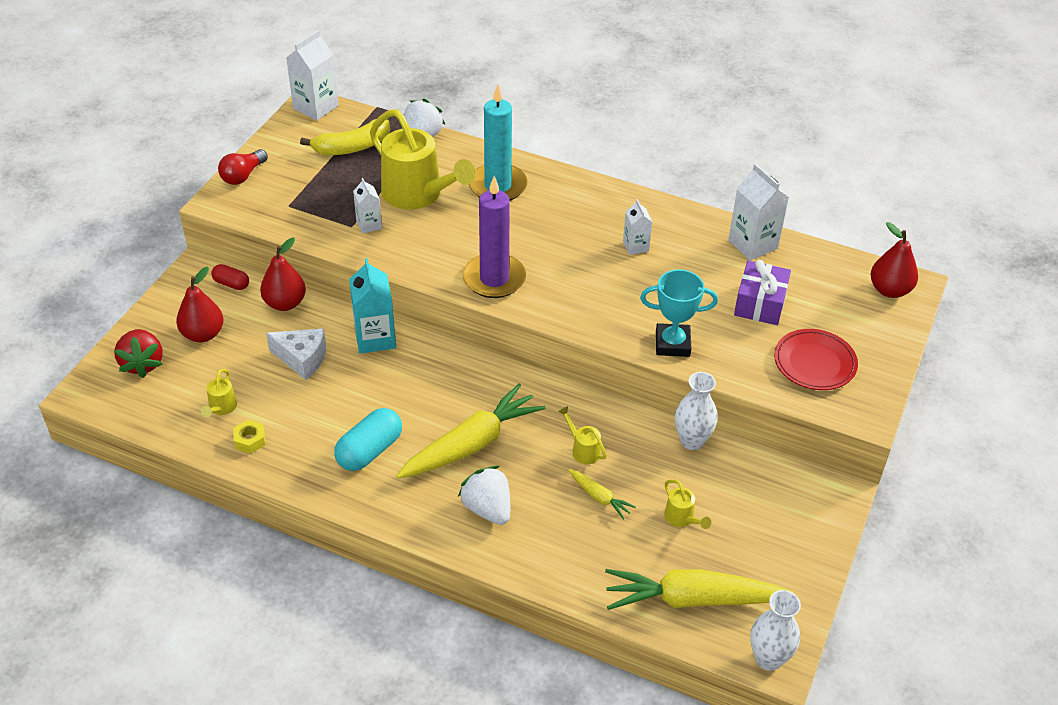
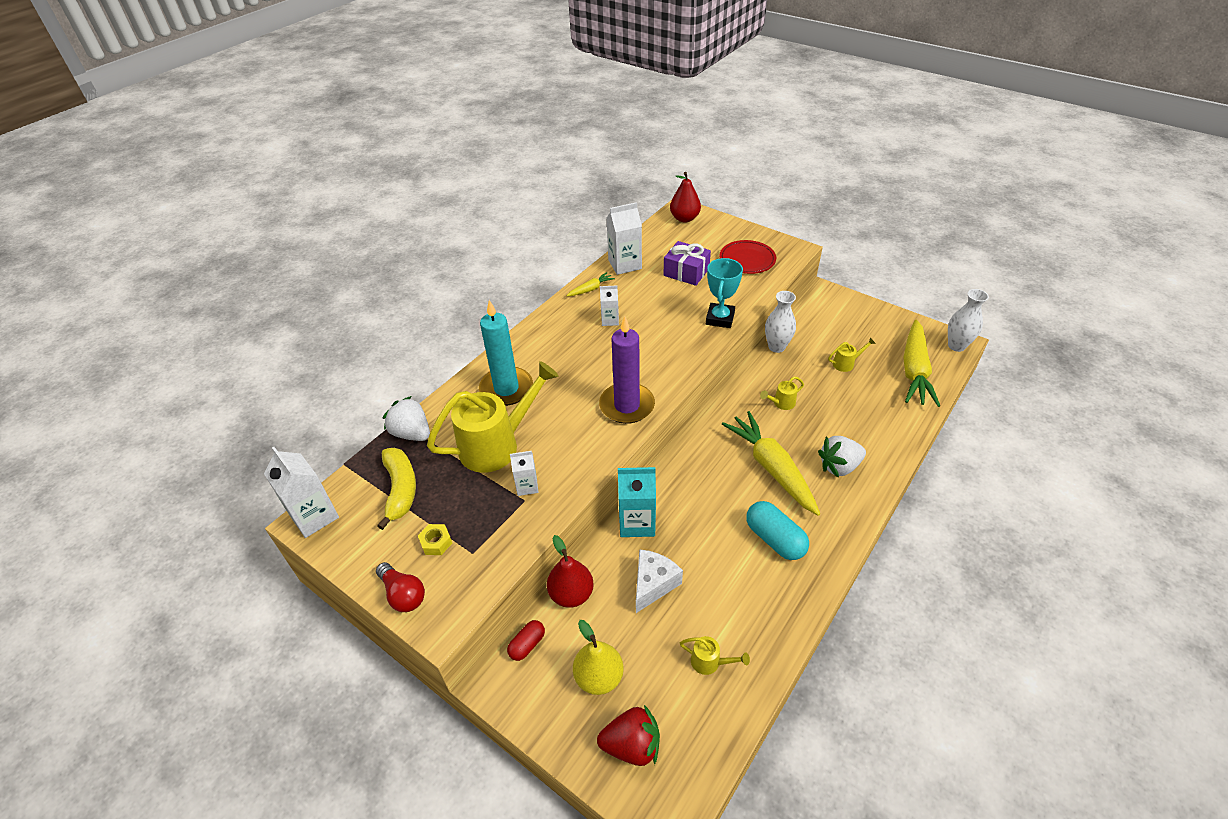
camera: 75 degrees left, 0 degrees up
red pear [176,267,224,342] -> yellow pear [573,620,624,695]
yellow nut [233,420,265,454] -> yellow nut moved to [418,524,452,555]
yellow carrot [568,469,636,520] -> yellow carrot moved to [566,272,615,296]

